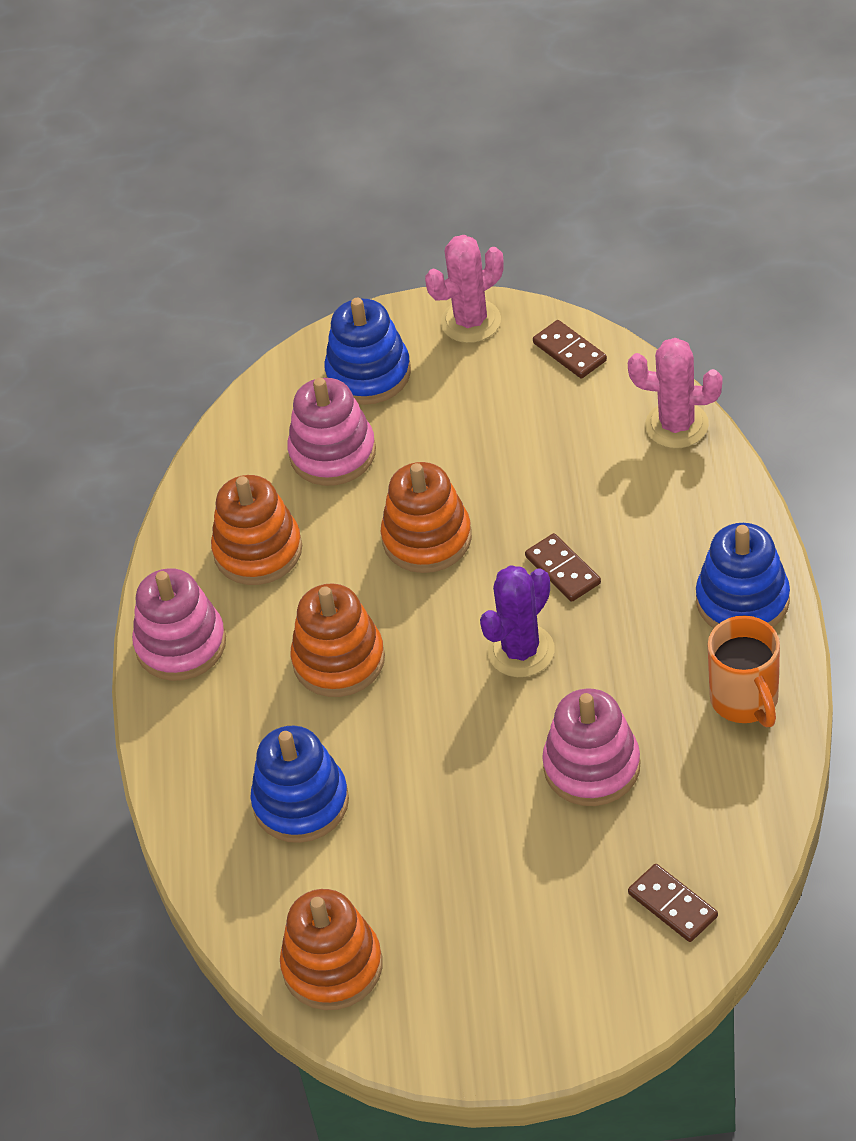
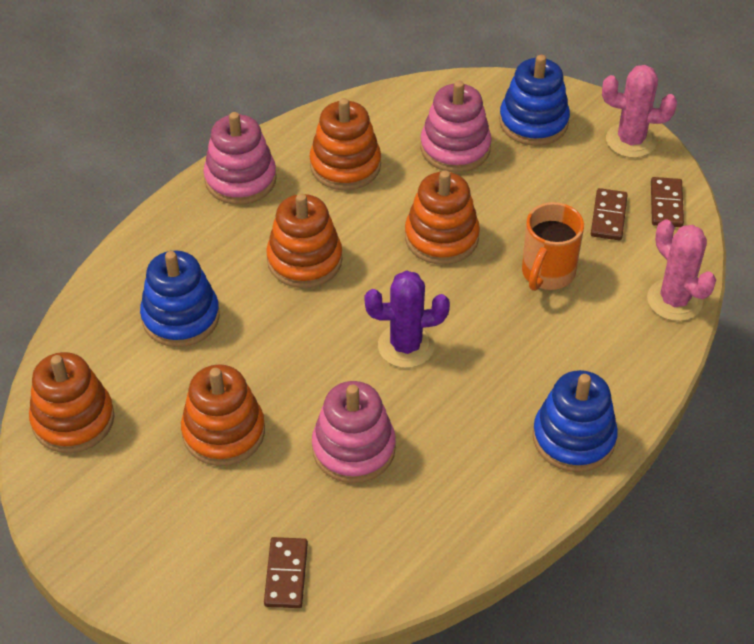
camera: 40 degrees right, 0 degrees up
brown domino [525,533,601,602] -> brown domino moved to [591,188,628,240]
orange mug [708,616,780,727] -> orange mug moved to [522,202,584,291]
none -> orange stacking toy [181,364,265,466]

